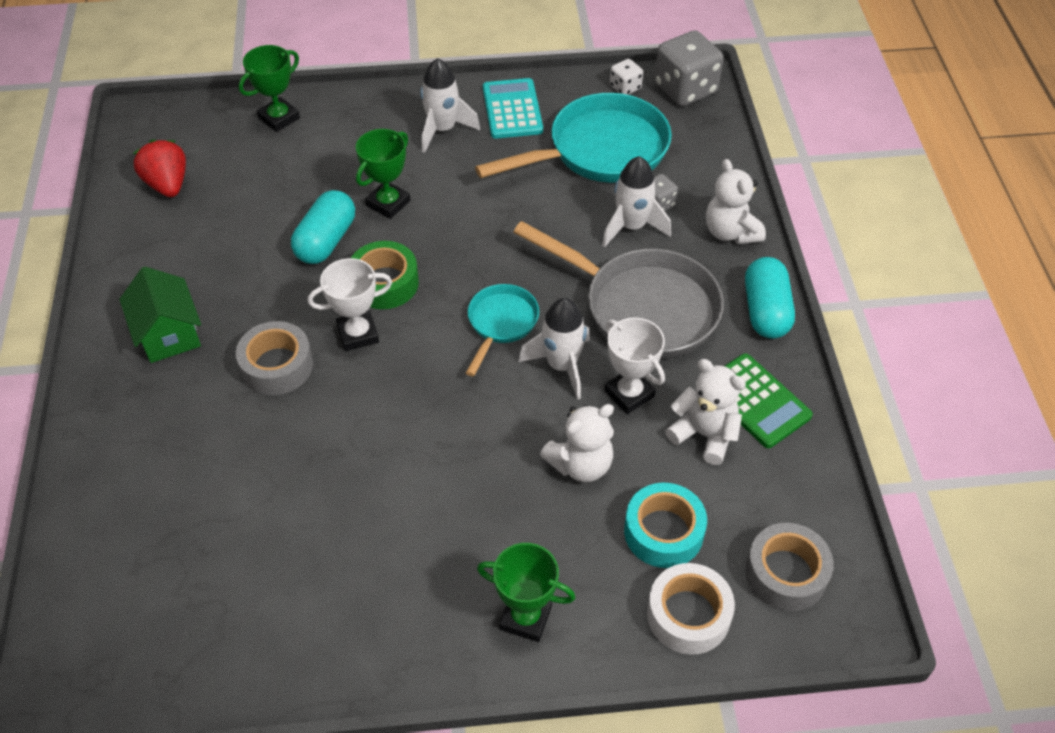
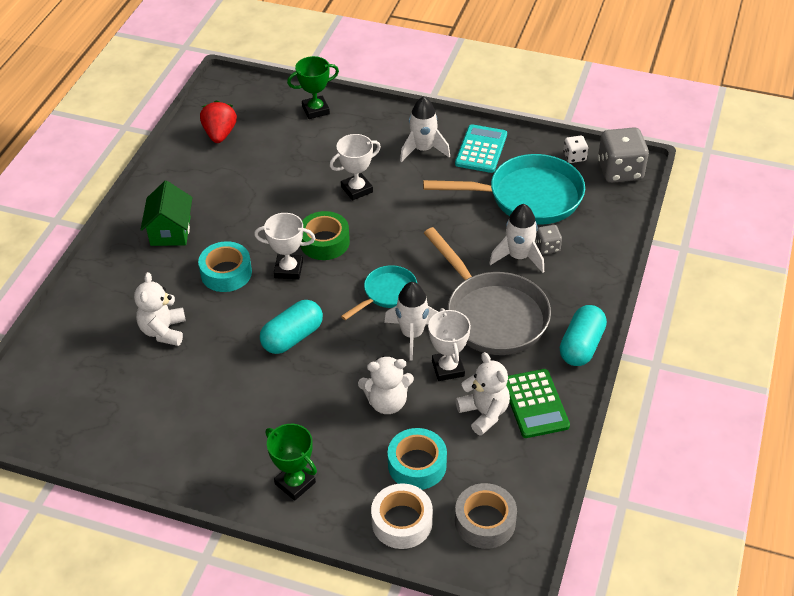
camera: 25 degrees right, 5 degrees down
grey tape [236,321,313,395] -> turquoise tape [198,241,252,292]
turquoise capsule [291,190,355,264] -> turquoise capsule moved to [260,300,323,354]
green trophy [356,129,410,219] -> white trophy [330,134,381,201]
white teddy bear [706,159,766,244] -> white teddy bear moved to [134,272,186,346]

